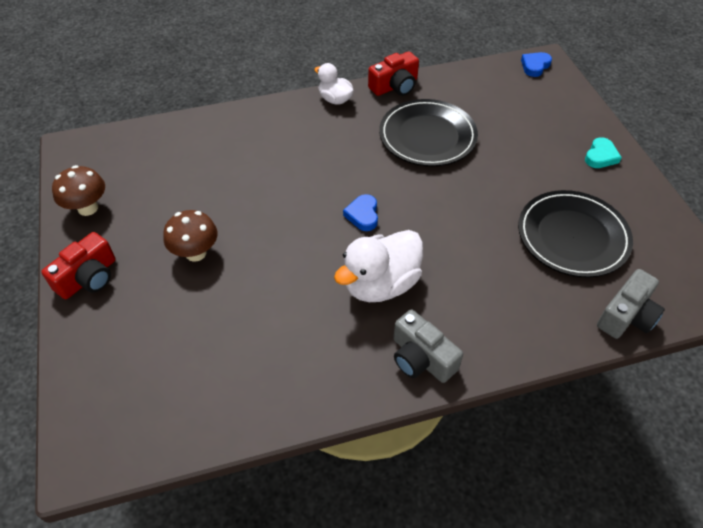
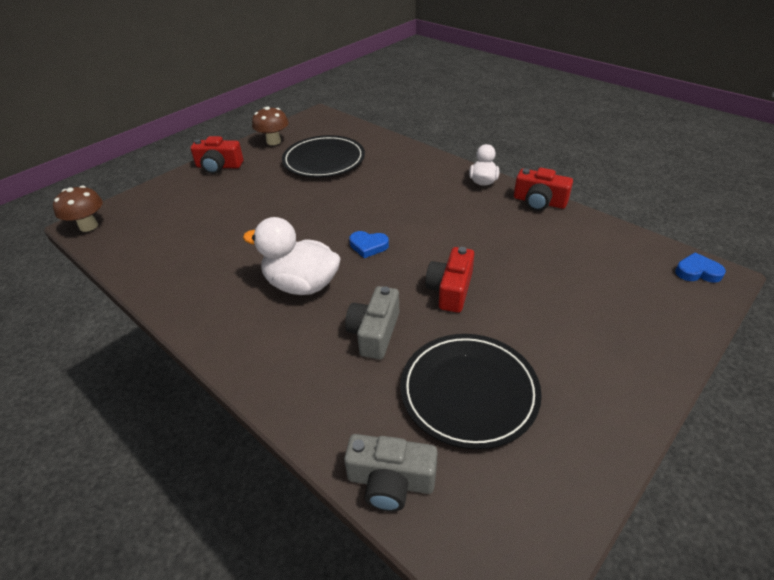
camera: 60 degrees right, 10 degrees down
brown mushroom [163,210,218,262] -> brown mushroom moved to [53,186,103,232]
blue heart [343,194,378,231] -> blue heart turned 135 degrees counterclockwise [349,231,389,258]
black plate [379,99,478,166] -> black plate moved to [282,135,365,178]
grey camera [393,310,463,383] -> grey camera moved to [345,286,399,359]
turquoise heart [585,137,622,168] -> none
none -> red camera [425,247,474,313]

